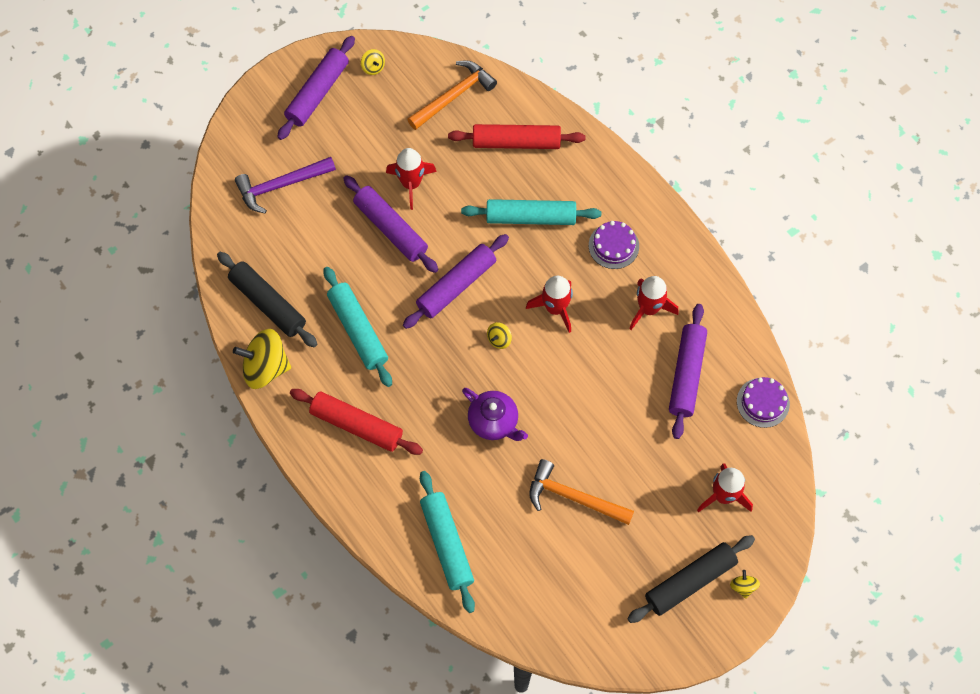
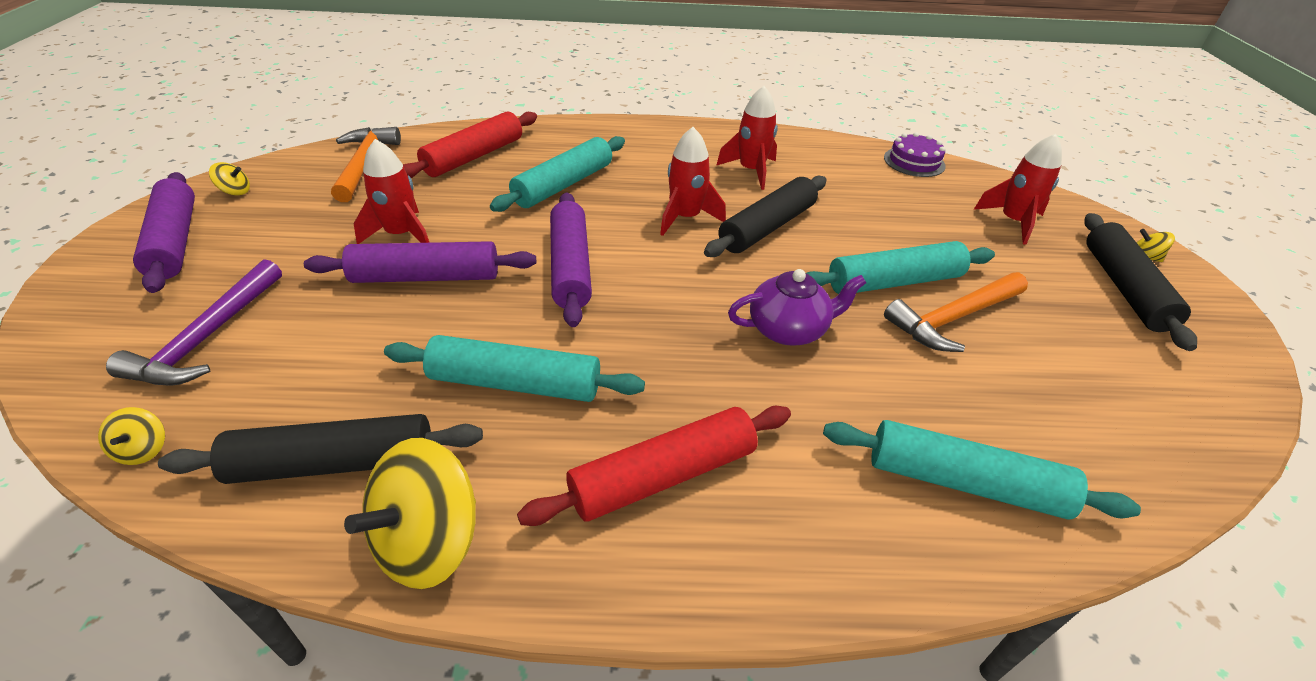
camera: 55 degrees left, 25 degrees down
yellow spinning top [487,322,512,349] -> yellow spinning top moved to [98,407,165,465]
purple cake [589,221,639,269] -> none
purple rolling pin [669,304,707,439] -> none
none -> black rolling pin [704,176,826,257]
none -> turquoise rolling pin [806,241,995,294]

